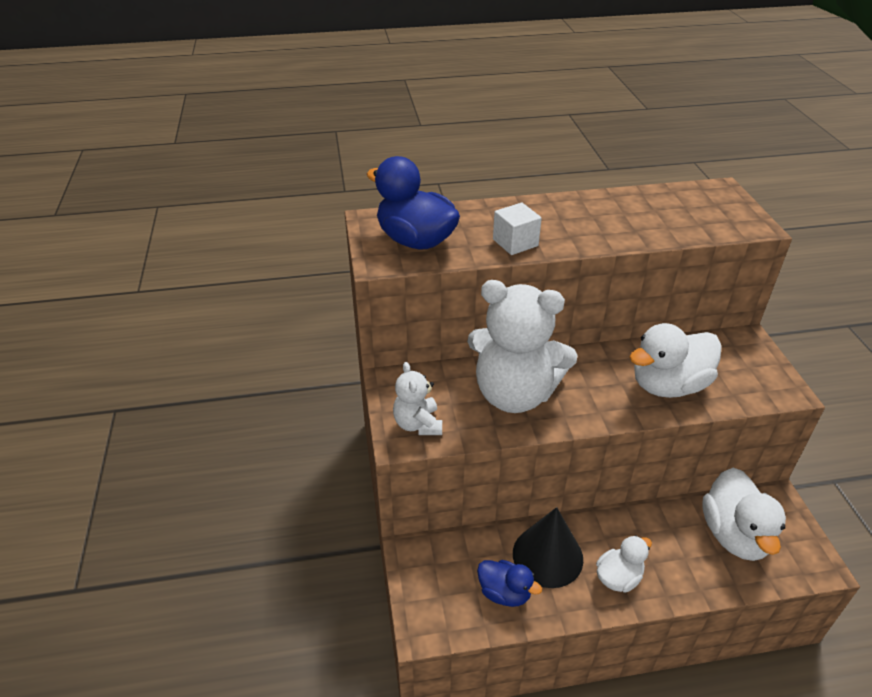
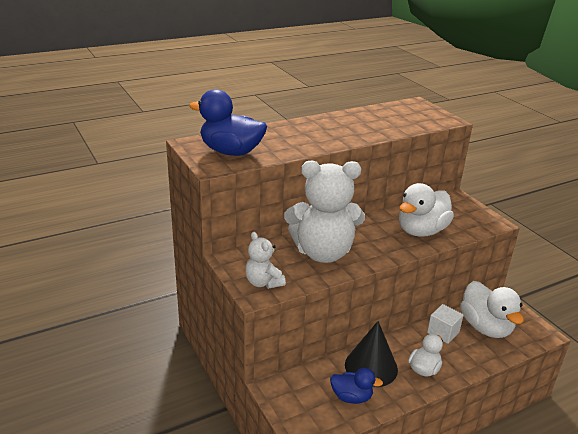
camera: 20 degrees left, 10 degrees down
white cube [493,203,542,255] -> white cube moved to [427,304,464,344]

